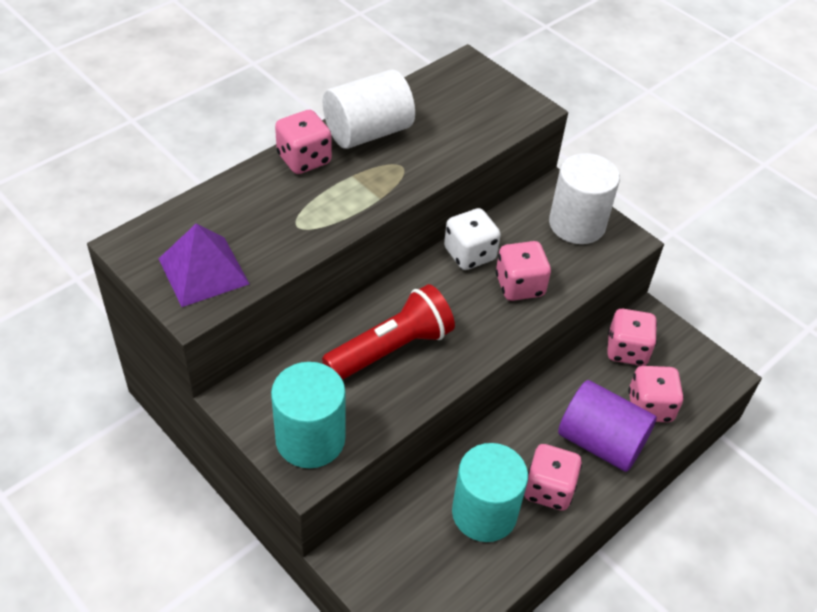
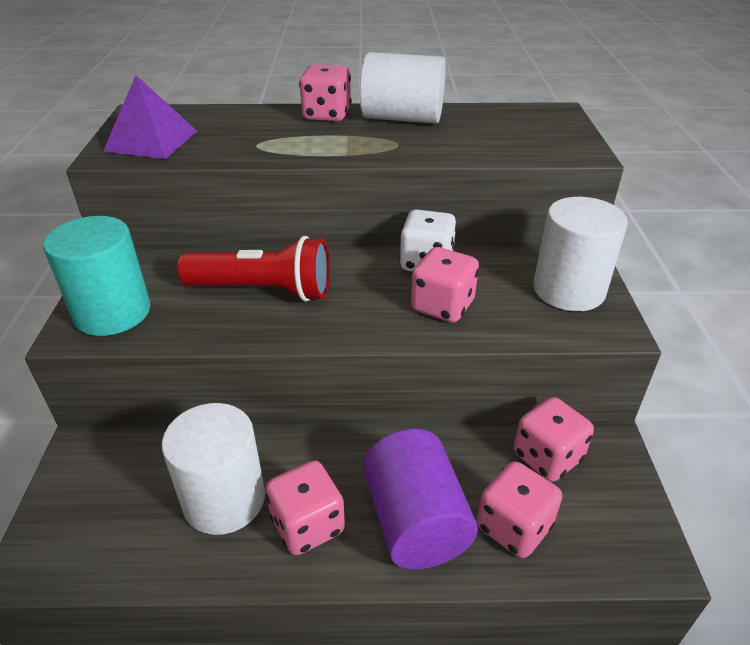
camera: 45 degrees right, 10 degrees down
turquoise cylinder [452,443,528,542] -> white cylinder [162,403,265,535]

